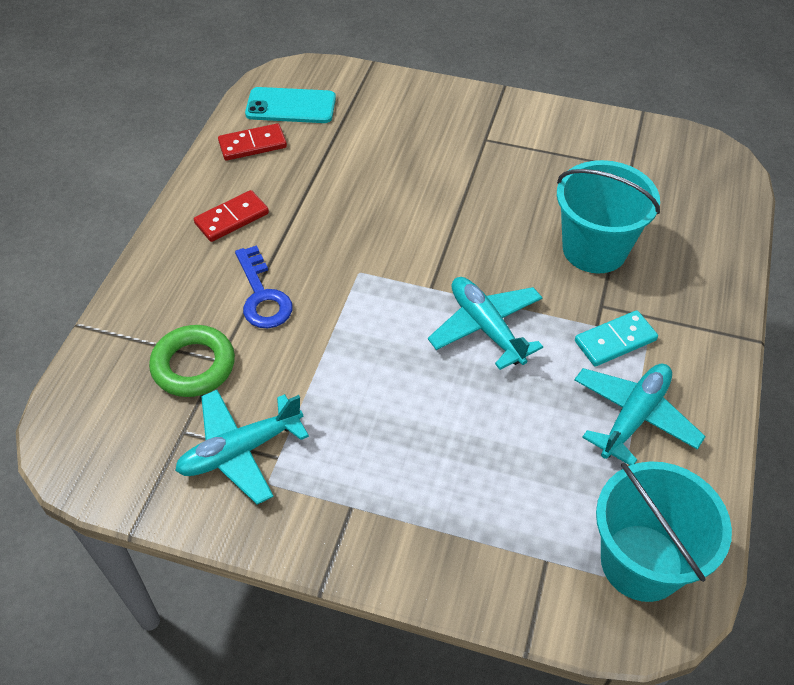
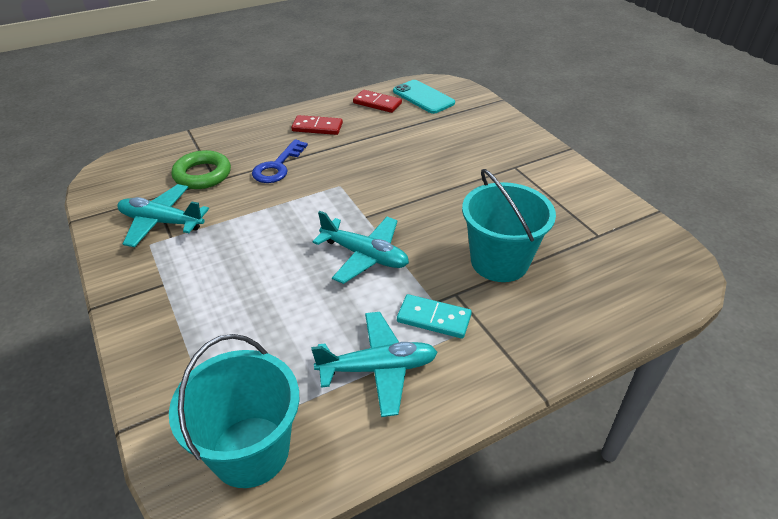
camera: 45 degrees right, 10 degrees down
turquoise plane [428,277,543,370] -> turquoise plane turned 105 degrees clockwise [312,211,409,284]

